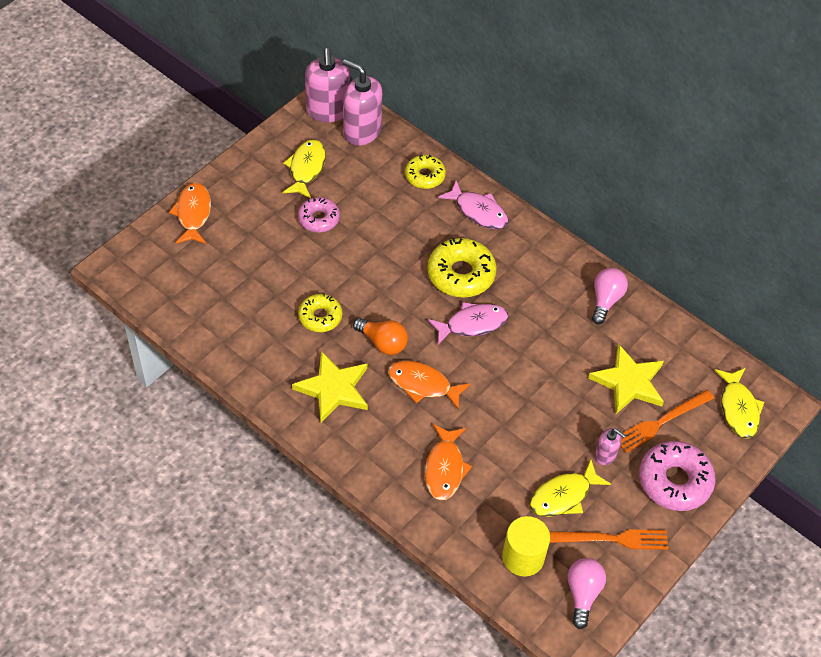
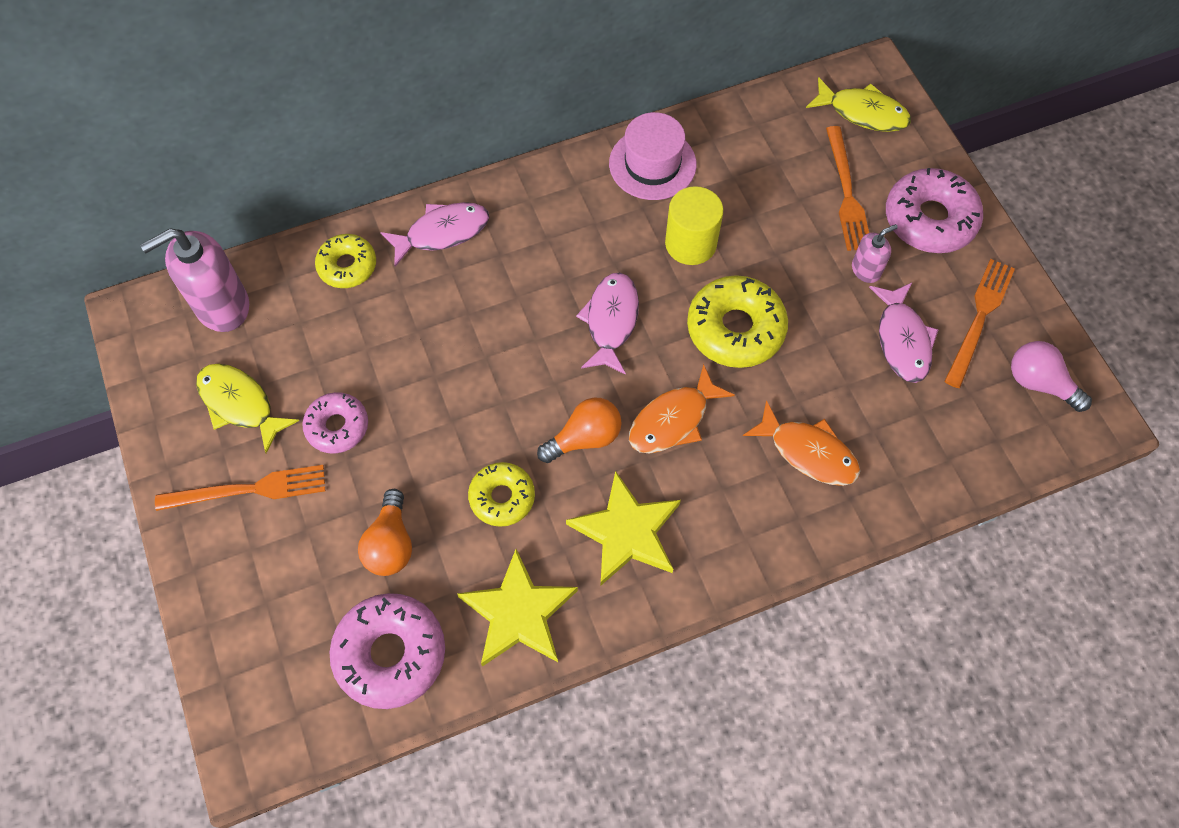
camera: 60 degrees left, 10 degrees up
orange fish [169,183,211,244] -> none
pink soap dispenser [305,48,350,122] -> none
yellow donut [427,238,497,298] -> yellow donut moved to [687,275,788,368]
yellow cylinder [502,516,550,576] -> yellow cylinder moved to [665,186,723,265]
yellow fish [530,460,611,517] -> pink fish [869,283,939,383]
yellow star [588,344,664,414] -> yellow star moved to [457,549,578,667]
pink light bulb [592,268,628,324] -> pink hat [609,112,697,200]
none -> orange fork [155,465,325,511]
none -> pink donut [329,593,445,709]
none -> orange light bulb [358,489,412,576]

